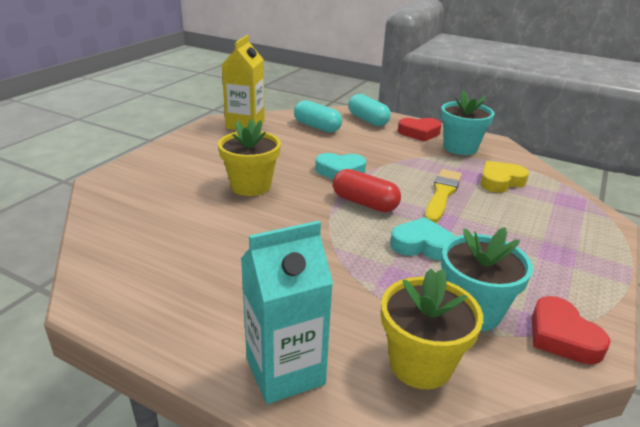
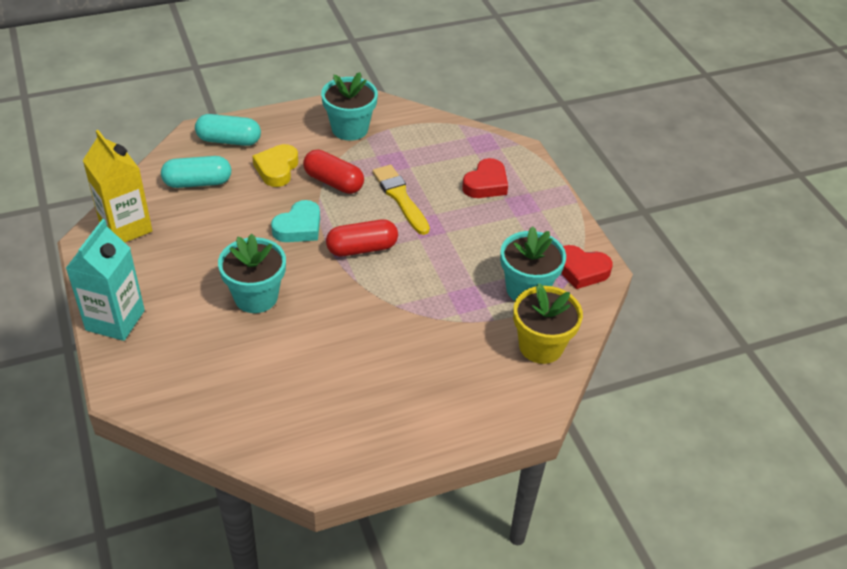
camera: 50 degrees left, 15 degrees up
yellow flower pot [218,119,281,196] -> turquoise flower pot [218,234,286,313]
turquoise carton [241,221,333,404] -> turquoise carton moved to [66,219,145,341]
turquoise heart [390,217,455,260] -> none
red heart [398,118,442,142] -> red heart moved to [462,158,508,198]
yellow heart [480,161,529,193] -> yellow heart moved to [252,144,298,187]
none -> red capsule [303,149,364,194]

